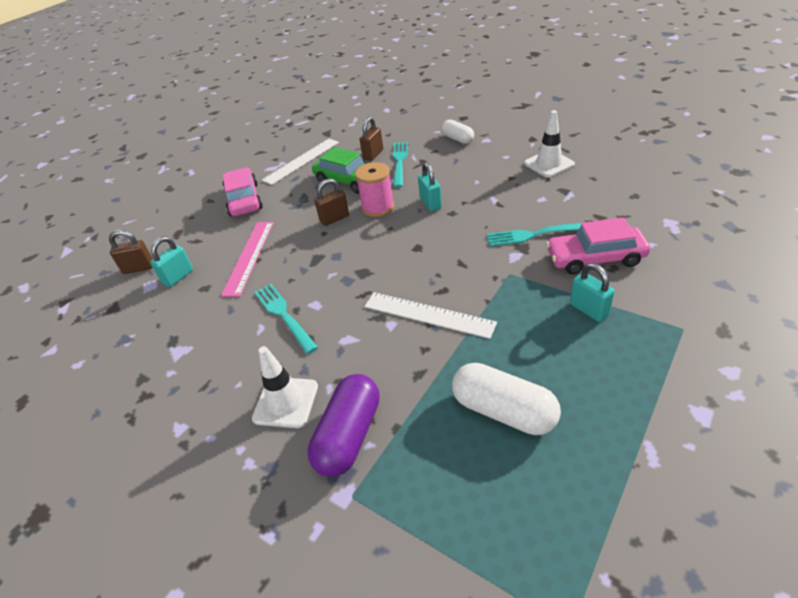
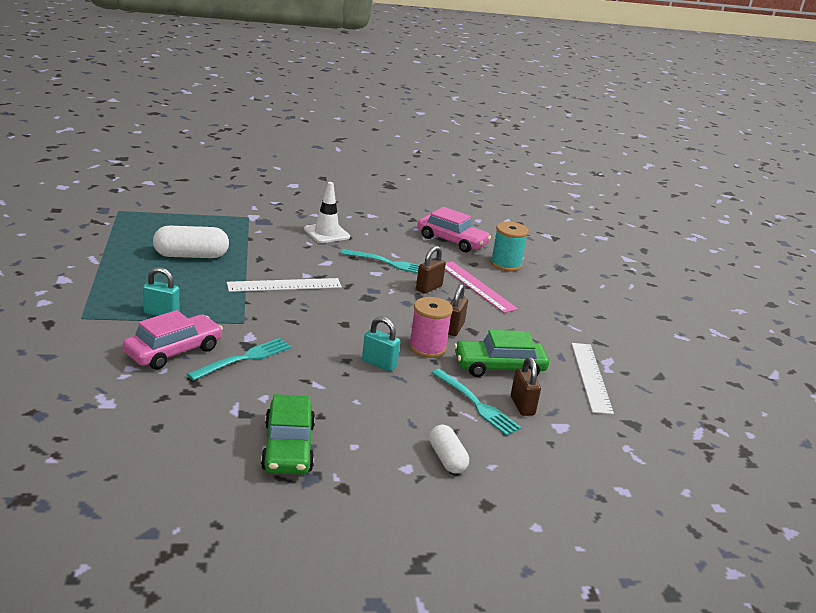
camera: 130 degrees right, 15 degrees down
brown padlock [109,230,153,274] -> brown padlock moved to [416,246,446,294]
turquoise padlock [150,236,193,287] -> turquoise spool [490,222,529,272]
pink car [223,167,263,216] -> pink car moved to [417,207,491,252]
purple capsule [307,374,380,477] -> none
white capsule [442,119,474,144] -> white capsule turned 60 degrees clockwise [429,425,469,473]
white traffic cone [524,110,575,178] -> green car [261,394,315,475]

